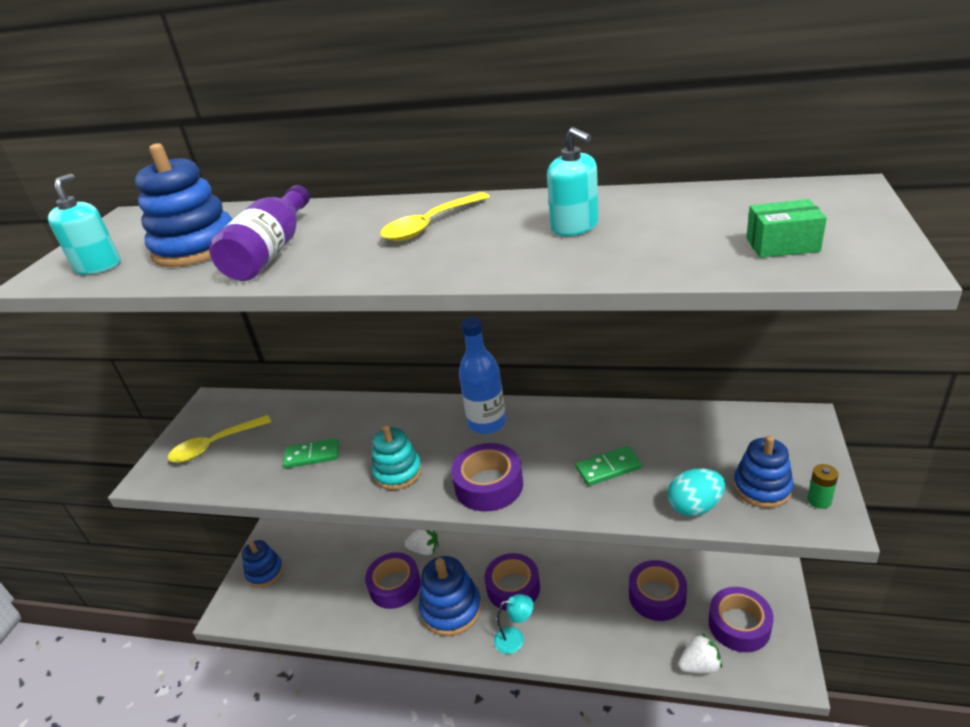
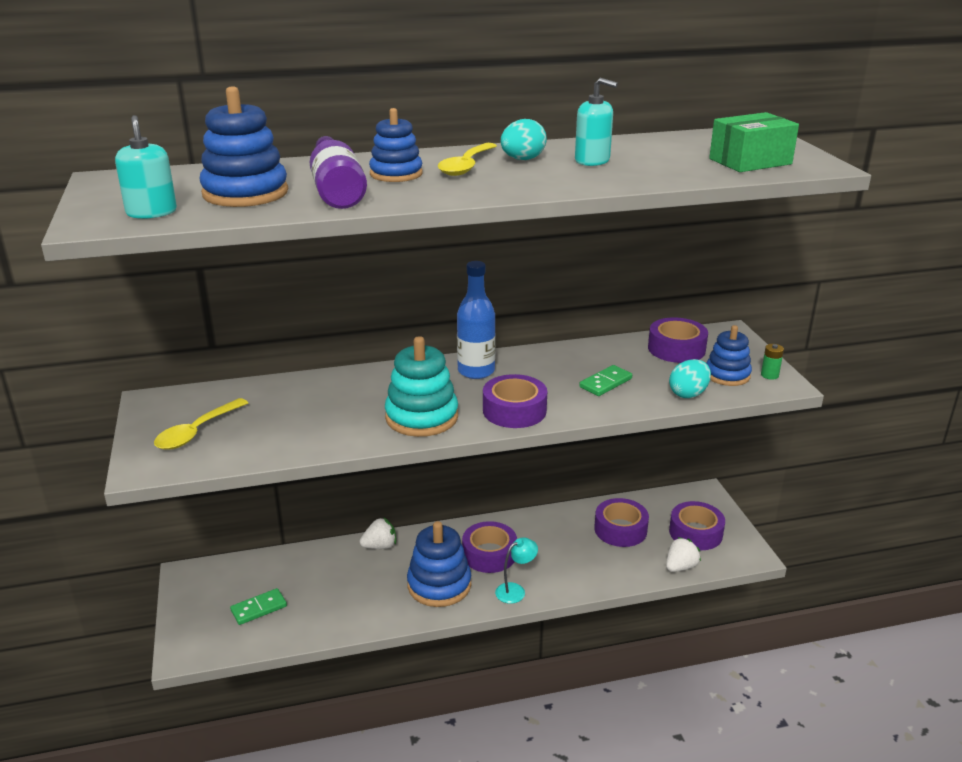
camera: 30 degrees left, 5 degrees down
blue stacking toy [242,540,284,588] -> blue stacking toy moved to [369,108,423,182]
green domino [283,438,339,468] -> green domino moved to [230,588,287,625]
purple tape [365,552,421,609] -> purple tape moved to [648,317,708,363]
turquoise stacking toy [372,426,422,490] -> turquoise stacking toy [385,336,458,437], size x1.51
green box [746,199,827,258] -> green box [709,112,799,172], size x1.54
none -> turquoise egg [501,119,547,160]

